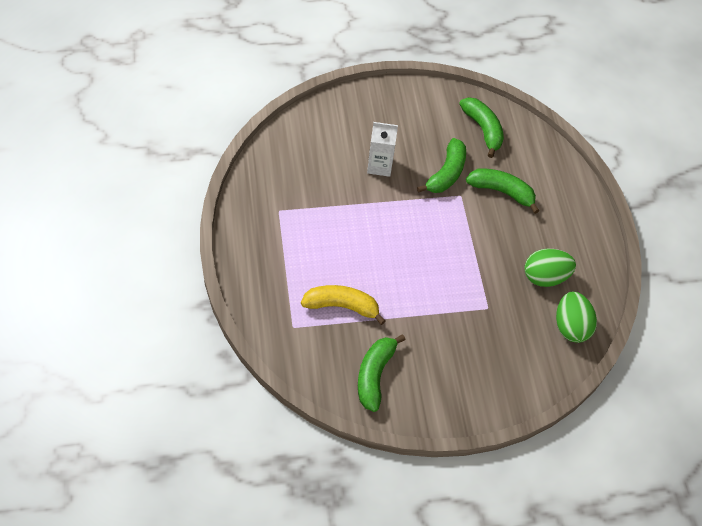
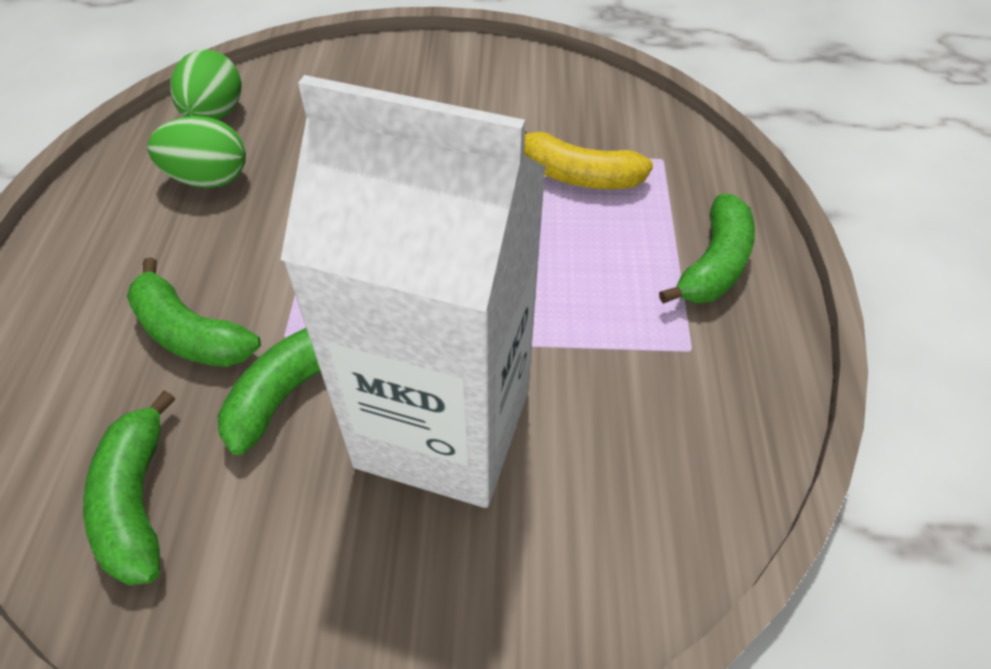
camera: 165 degrees left, 5 degrees down
green banana [358,334,405,412] -> green banana moved to [659,194,755,304]
white carton [367,122,398,177] -> white carton [281,75,546,508], size x2.40

